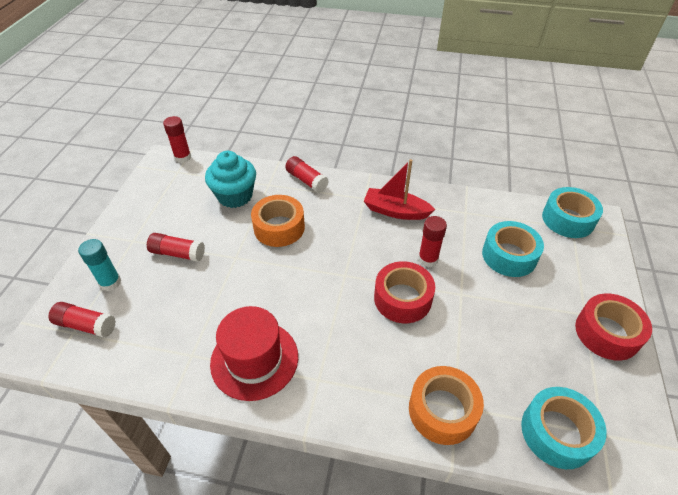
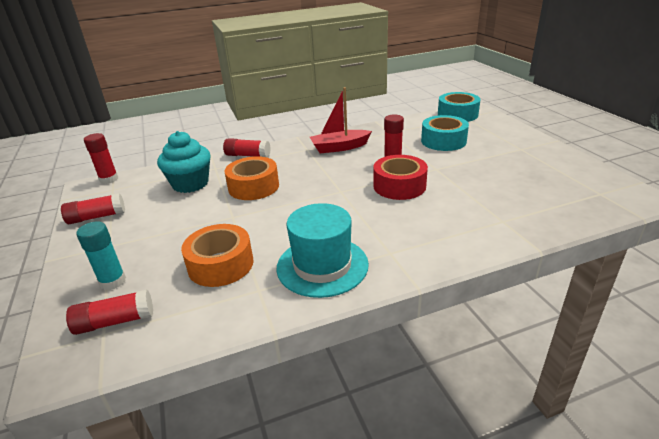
camera: 30 degrees left, 15 degrees down
red glue stick [147,233,205,262] -> red glue stick moved to [61,193,125,224]
red hat [210,306,298,401] -> turquoise hat [276,203,369,298]
orange tape [409,366,484,445] -> orange tape moved to [181,224,254,287]
turquoise tape [521,387,607,469] -> none
red tape [575,293,652,361] -> none

